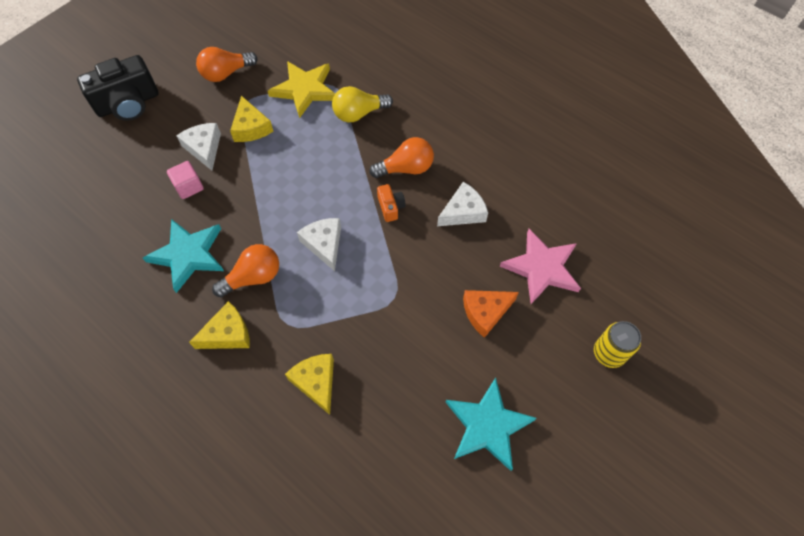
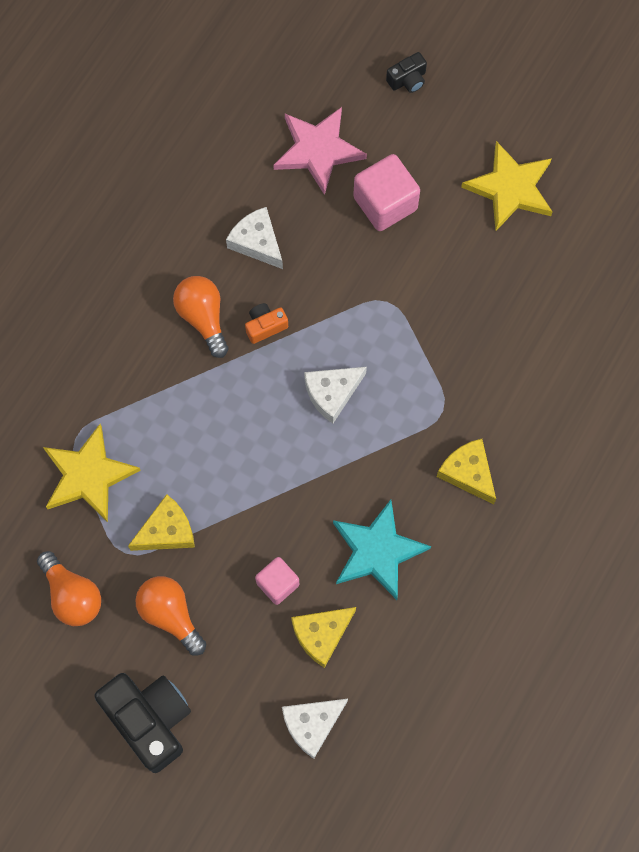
camera: 100 degrees left, 10 degrees up
white cheese [176,123,221,170] -> white cheese moved to [282,699,348,759]
orange light bulb [212,244,279,297] -> orange light bulb moved to [135,576,206,655]
yellow cheese [285,354,334,415] -> yellow cheese moved to [291,607,356,668]
yellow light bulb [332,86,393,122] -> none
turquoise star [446,377,537,471] -> yellow star [461,141,553,231]
orange cheese [463,290,519,338] -> pink cube [353,154,420,231]
yellow can [594,321,641,368] -> black camera [386,52,427,93]

